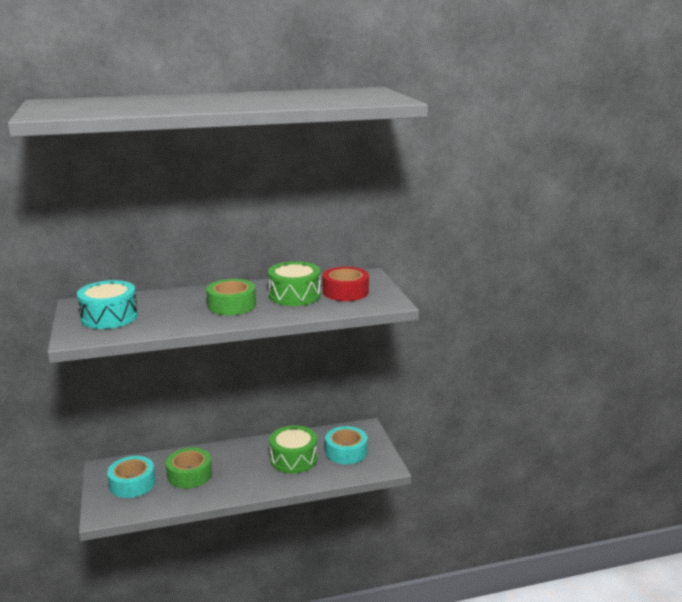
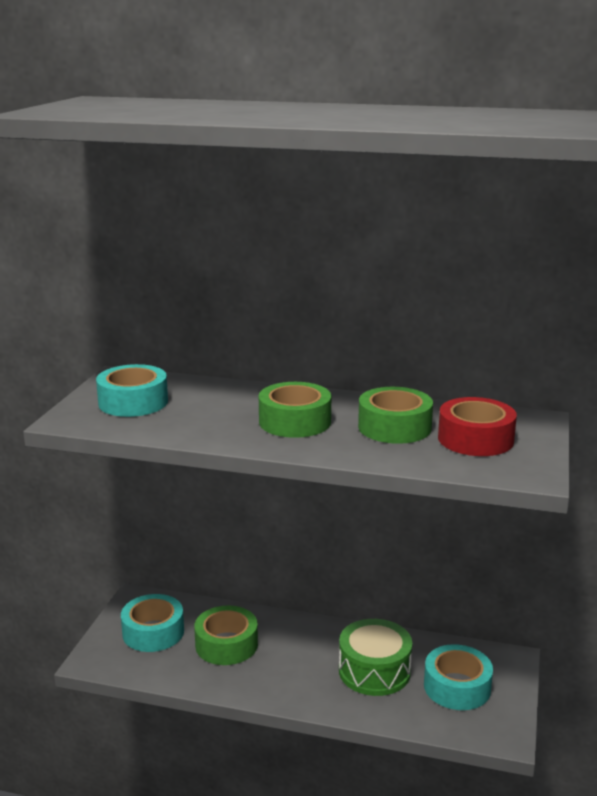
camera: 30 degrees right, 0 degrees up
turquoise drum [77,280,138,329] -> turquoise tape [96,364,168,417]
green drum [268,261,321,306] -> green tape [358,387,433,444]

